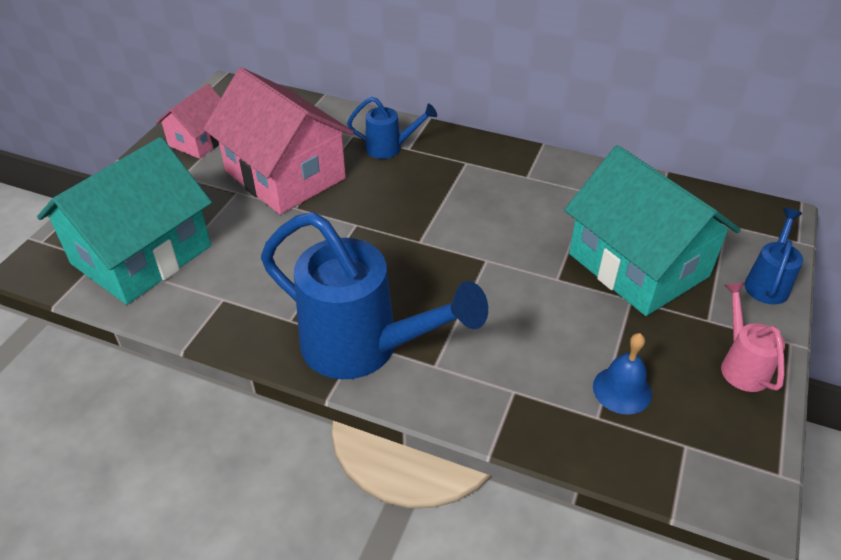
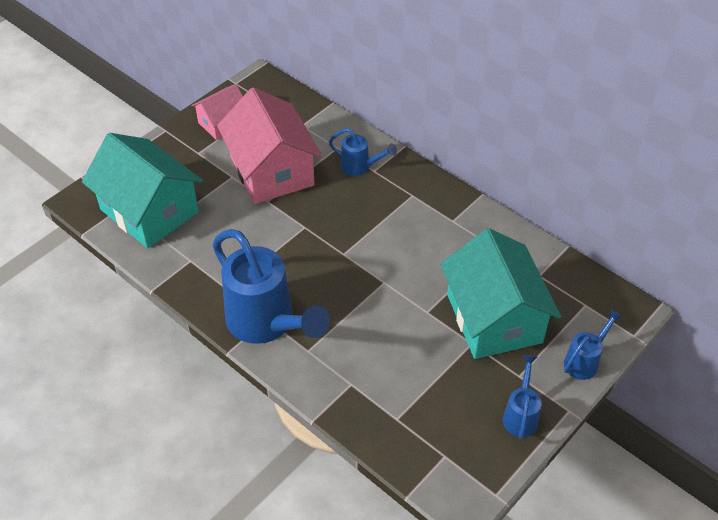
camera: 20 degrees right, 5 degrees up
turquoise house [37,137,212,305] -> turquoise house turned 75 degrees clockwise [82,133,203,248]
blue bell [593,333,652,415] -> none
pink watering can [721,282,785,392] -> blue watering can [503,354,542,439]

